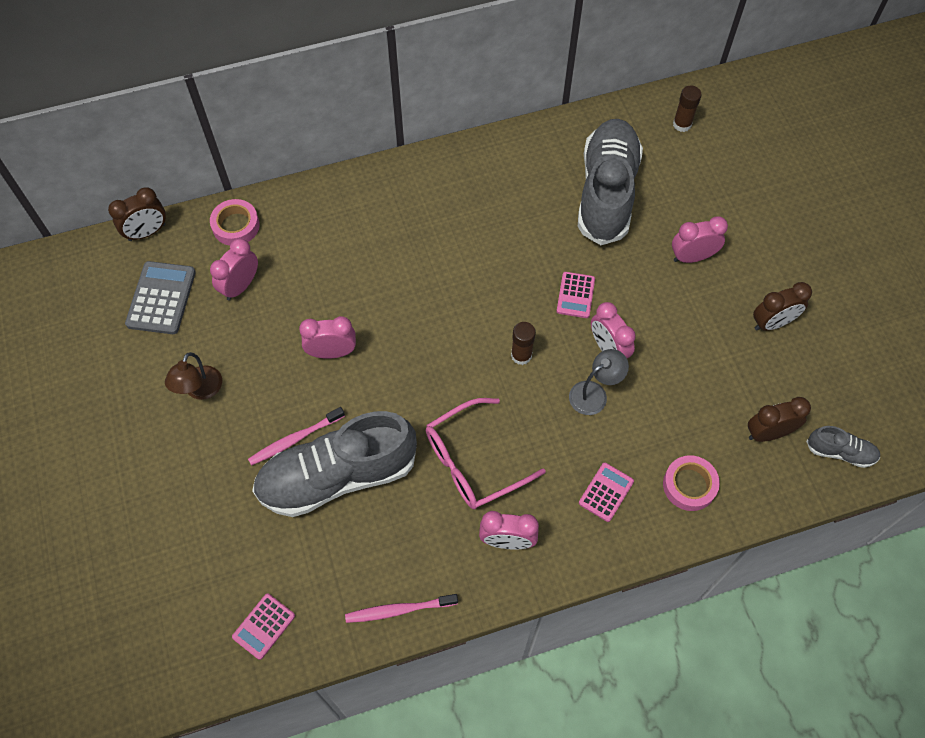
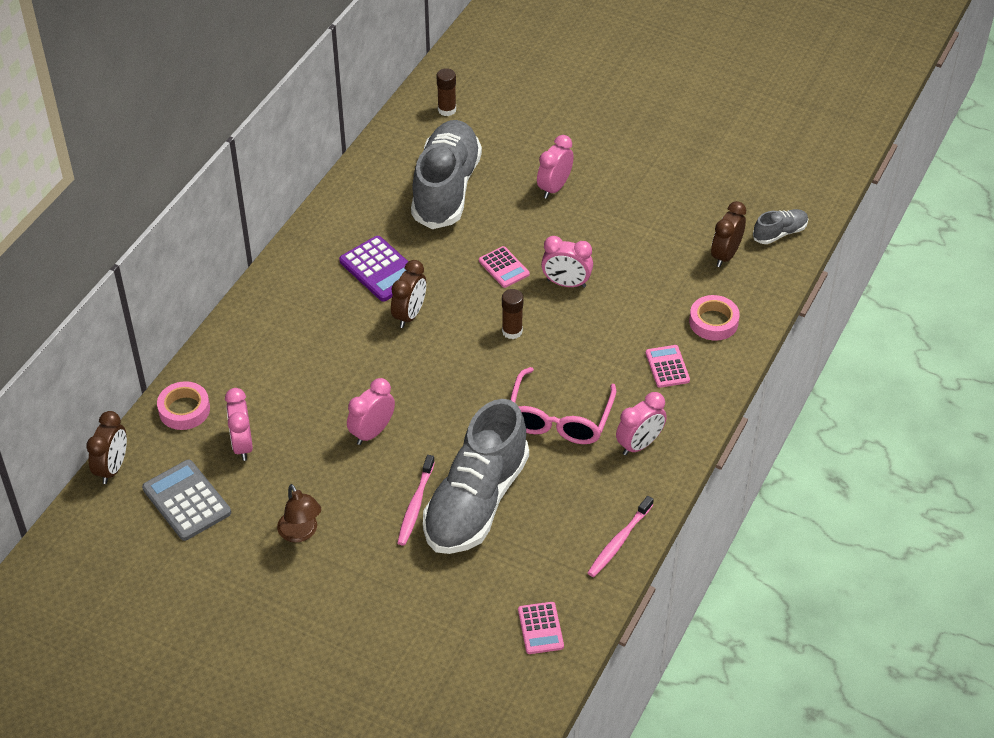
camera: 45 degrees left, 15 degrees down
grey lamp [569,349,629,415] -> none
grey shoe [578,119,643,245] -> grey shoe turned 45 degrees clockwise [411,120,482,229]
brown clock [753,282,812,331] -> brown clock moved to [391,260,426,328]
none -> purple calculator [339,236,409,302]

